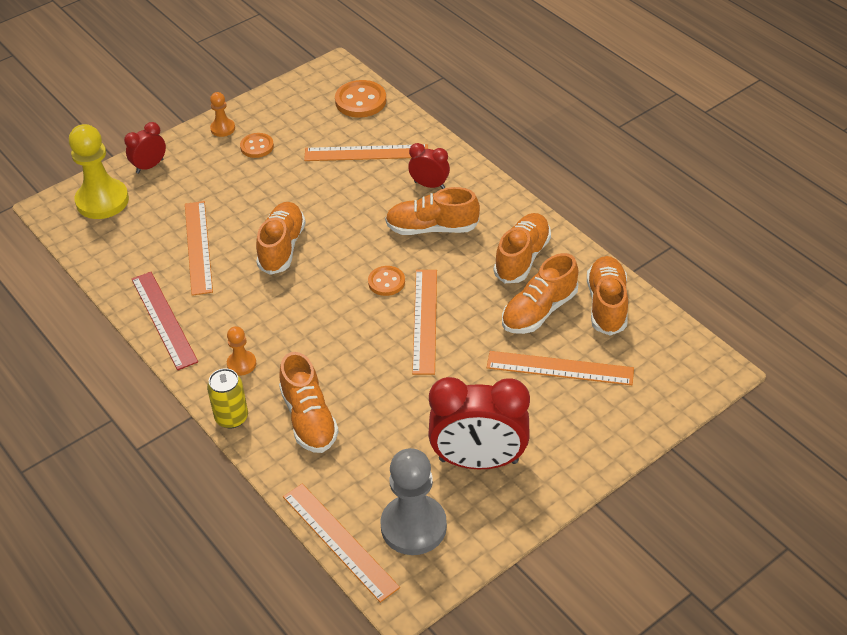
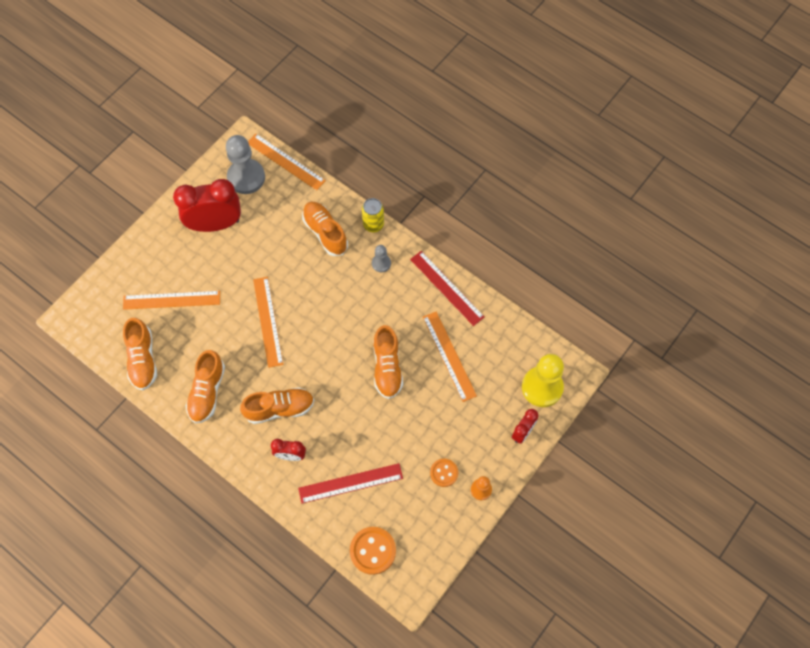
camera: 165 degrees right, 20 degrees up
orange pawn [227,326,256,375] -> grey pawn [372,245,391,272]
orange ruler [304,144,428,161] -> red ruler [298,463,403,503]
orange button [368,266,405,296] -> none
orange shoe [502,253,578,334] -> none

